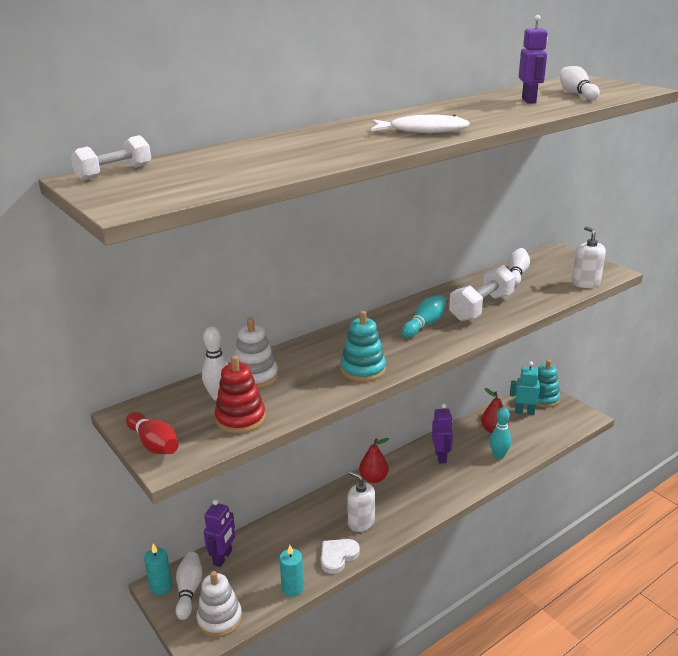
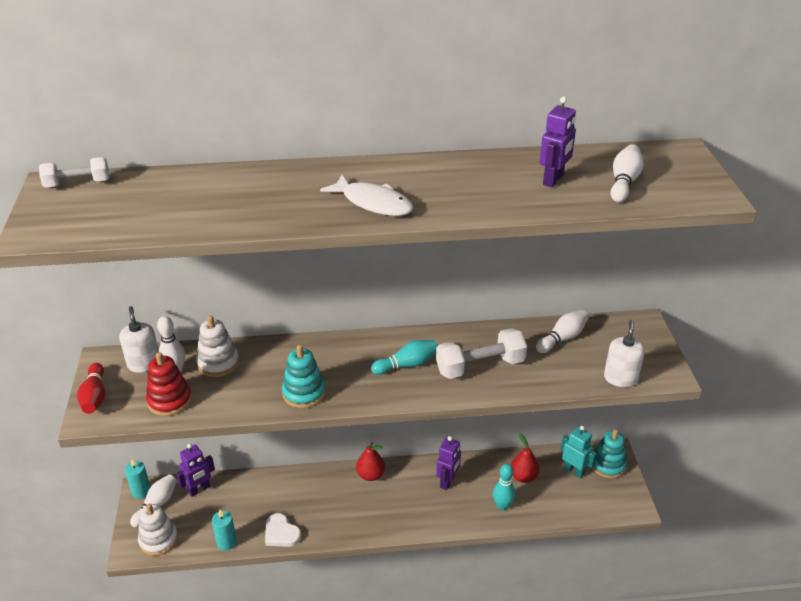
camera: 30 degrees right, 10 degrees up
white heart [321,539,360,574] -> white heart turned 120 degrees counterclockwise [265,513,301,547]
white soap dispenser [347,471,375,532] -> white soap dispenser moved to [119,306,159,373]

